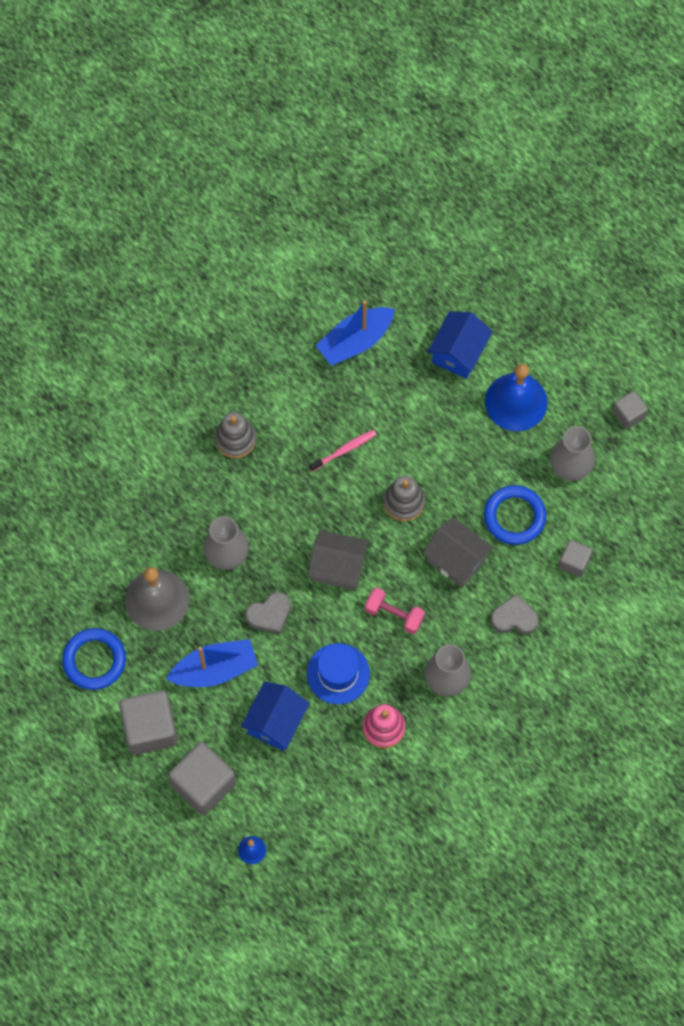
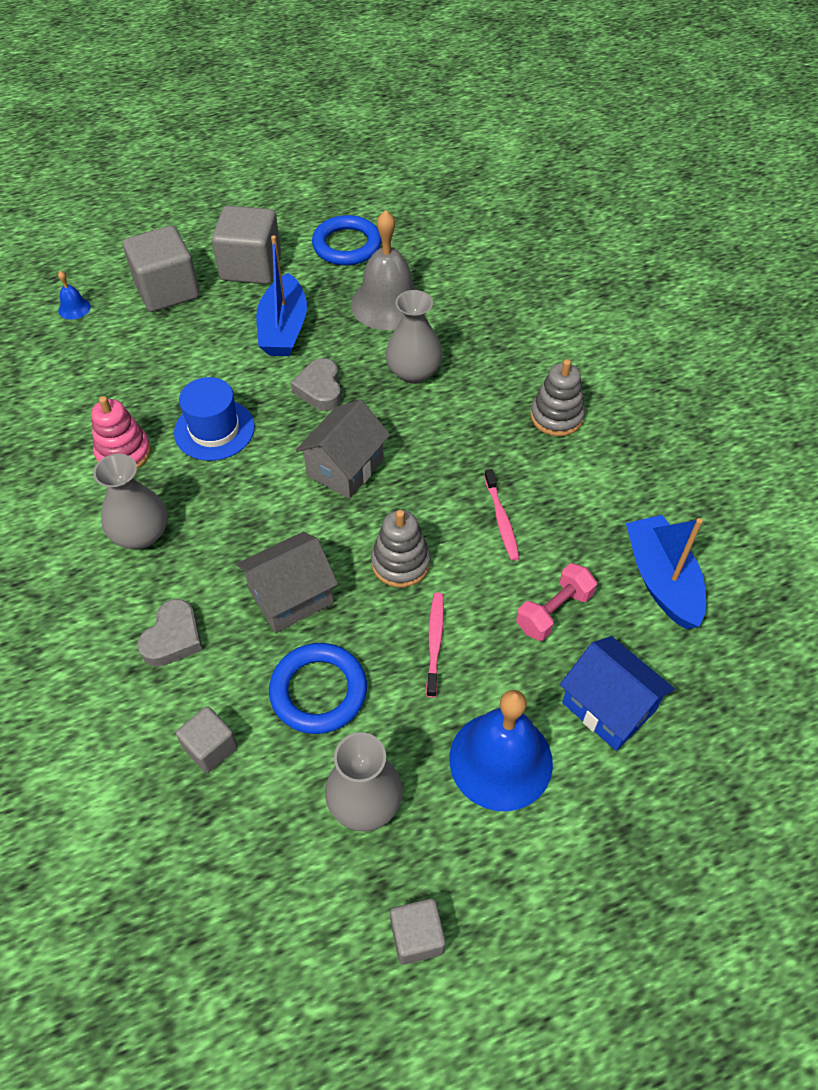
camera: 110 degrees right, 15 degrees down
blue house [241,681,310,751] -> none
pink dumbbell [365,588,425,634] -> pink dumbbell moved to [516,563,597,641]
none -> pink toothbrush [426,593,444,697]

